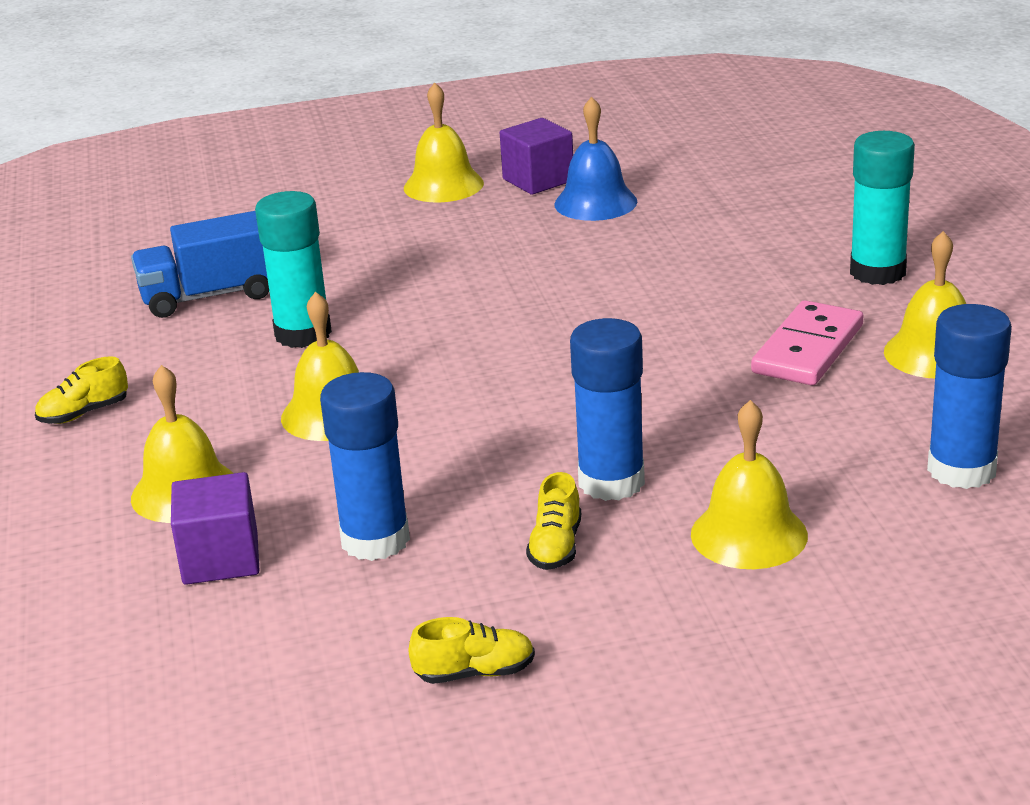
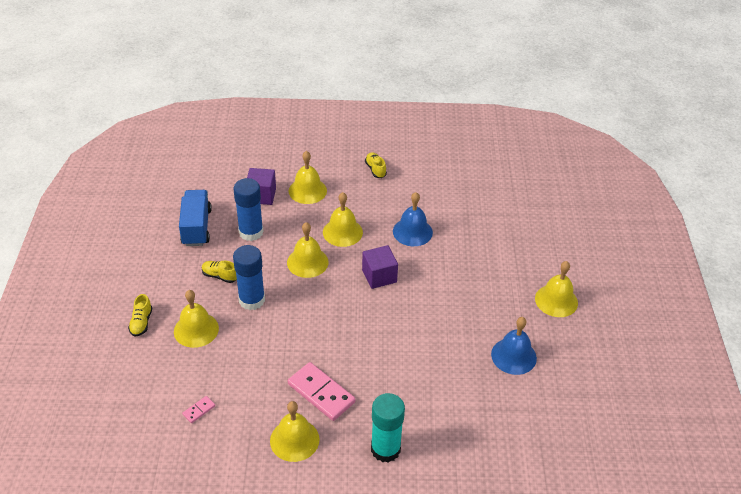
camera: 100 degrees right, 15 degrees up
blue truck [131,211,269,318] -> blue truck moved to [179,190,212,246]
turquoise glue stick [255,191,332,348] -> blue bell [393,192,433,246]
yellow shoe [409,617,535,684] -> yellow shoe moved to [128,294,152,337]
purple cube [500,118,573,195] -> purple cube moved to [362,245,398,289]
blue glue stick [927,304,1012,489] -> pink domino [182,396,215,423]
none -> yellow bell [287,222,329,278]

